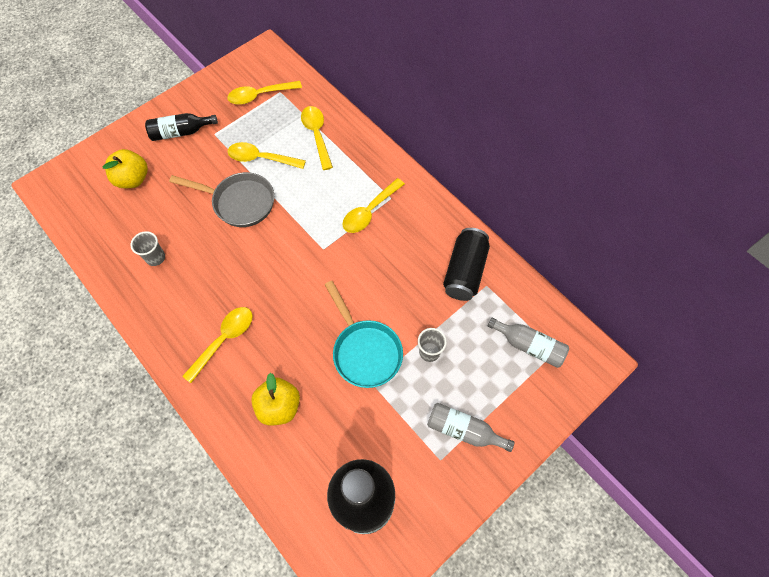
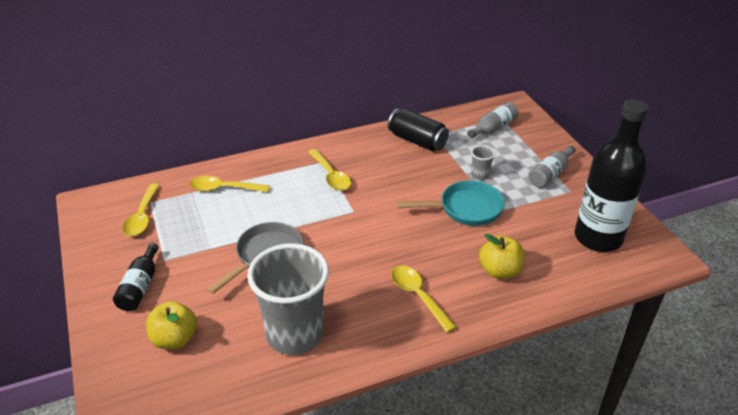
camera: 70 degrees left, 25 degrees down
grey cup [131,231,165,266] -> grey cup [247,243,329,355], size x2.50
yellow spoon [228,142,306,169] -> none

